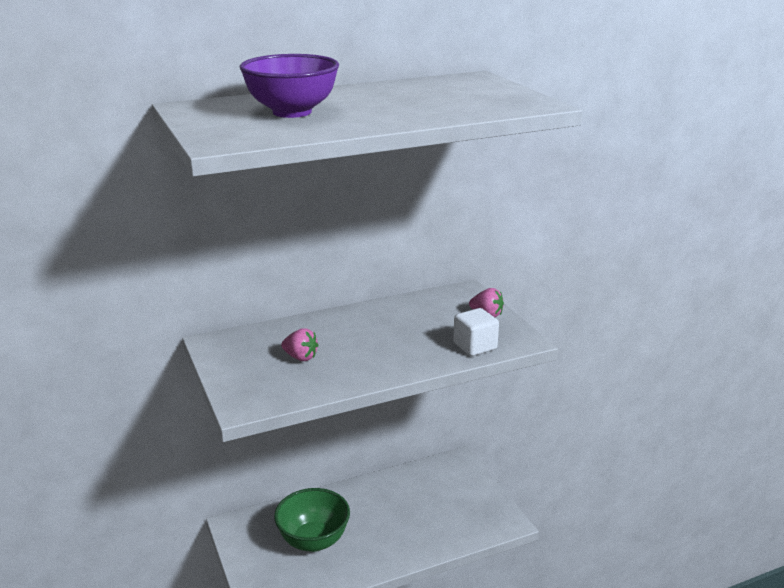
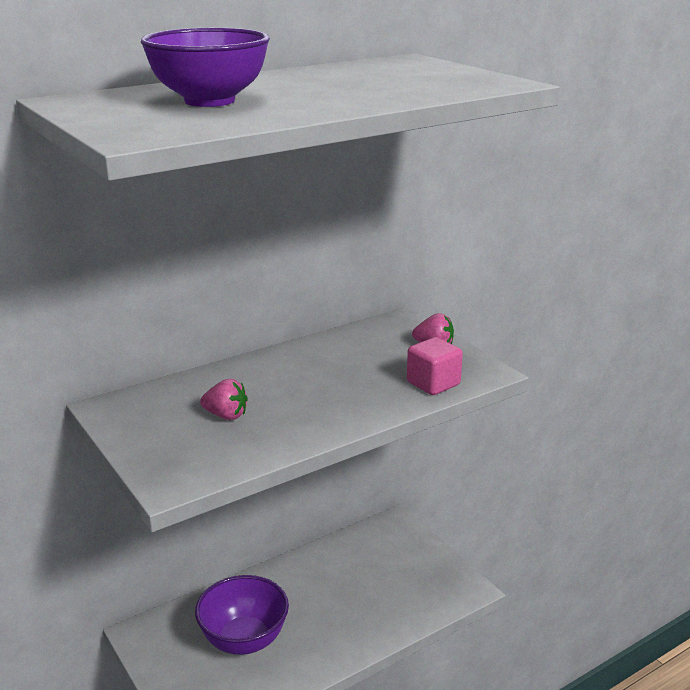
camera: 10 degrees left, 0 degrees up
green bowl [274,488,350,552] -> purple bowl [195,575,289,655]
white cube [453,308,499,356] -> pink cube [407,337,463,395]

